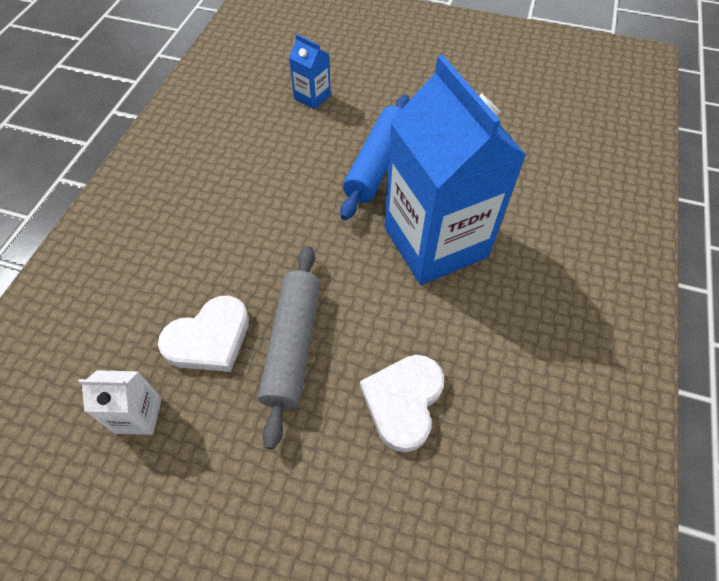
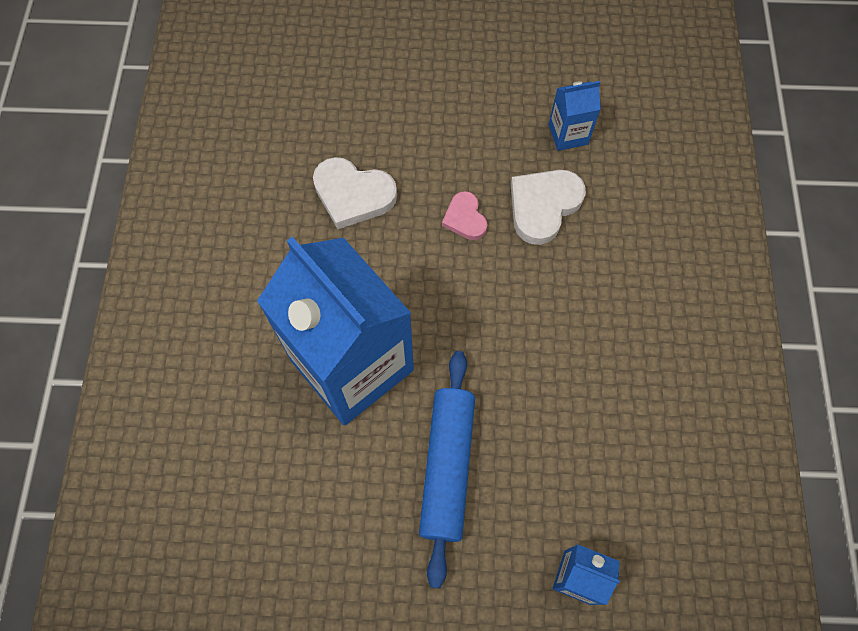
camera: 165 degrees right, 10 degrees up
white carton [78,370,162,435] -> blue carton [548,81,601,151]
grey rolling pin [258,246,320,450] -> pink heart [442,191,487,240]
white heart [360,355,444,452] -> white heart turned 105 degrees clockwise [313,157,397,229]

